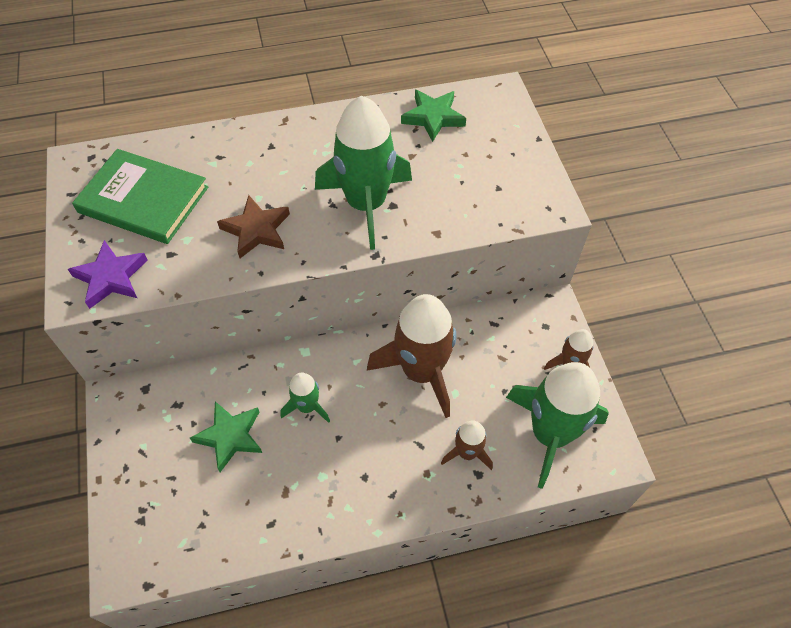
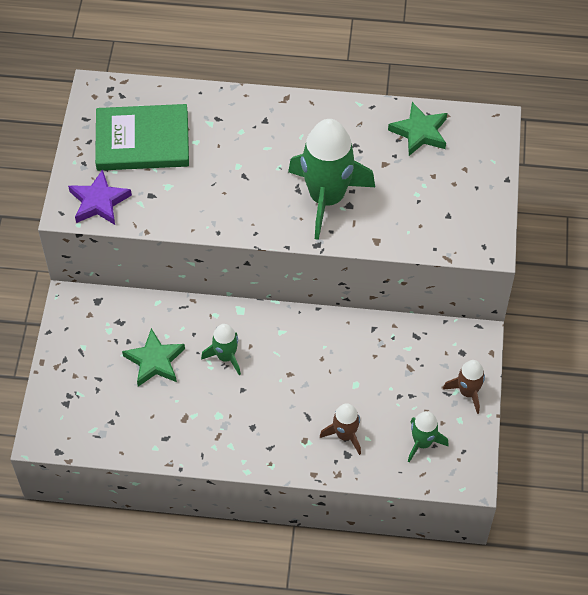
camera: 20 degrees right, 0 degrees up
green book [72,149,208,244] -> green book turned 45 degrees counterclockwise [95,104,189,171]
brown star [217,195,290,258] -> none
brown rocket [367,294,456,418] -> none
green rocket [506,362,609,489] -> green rocket [408,411,449,462], size x0.50

